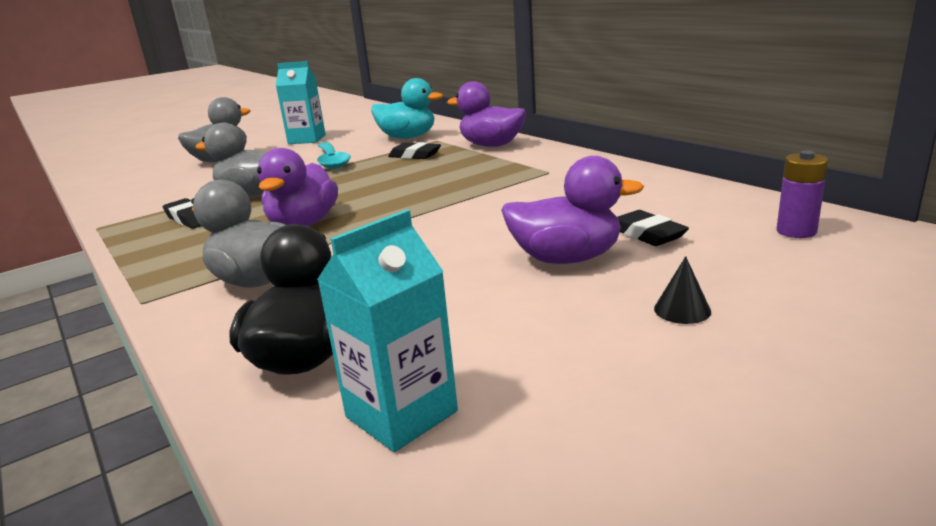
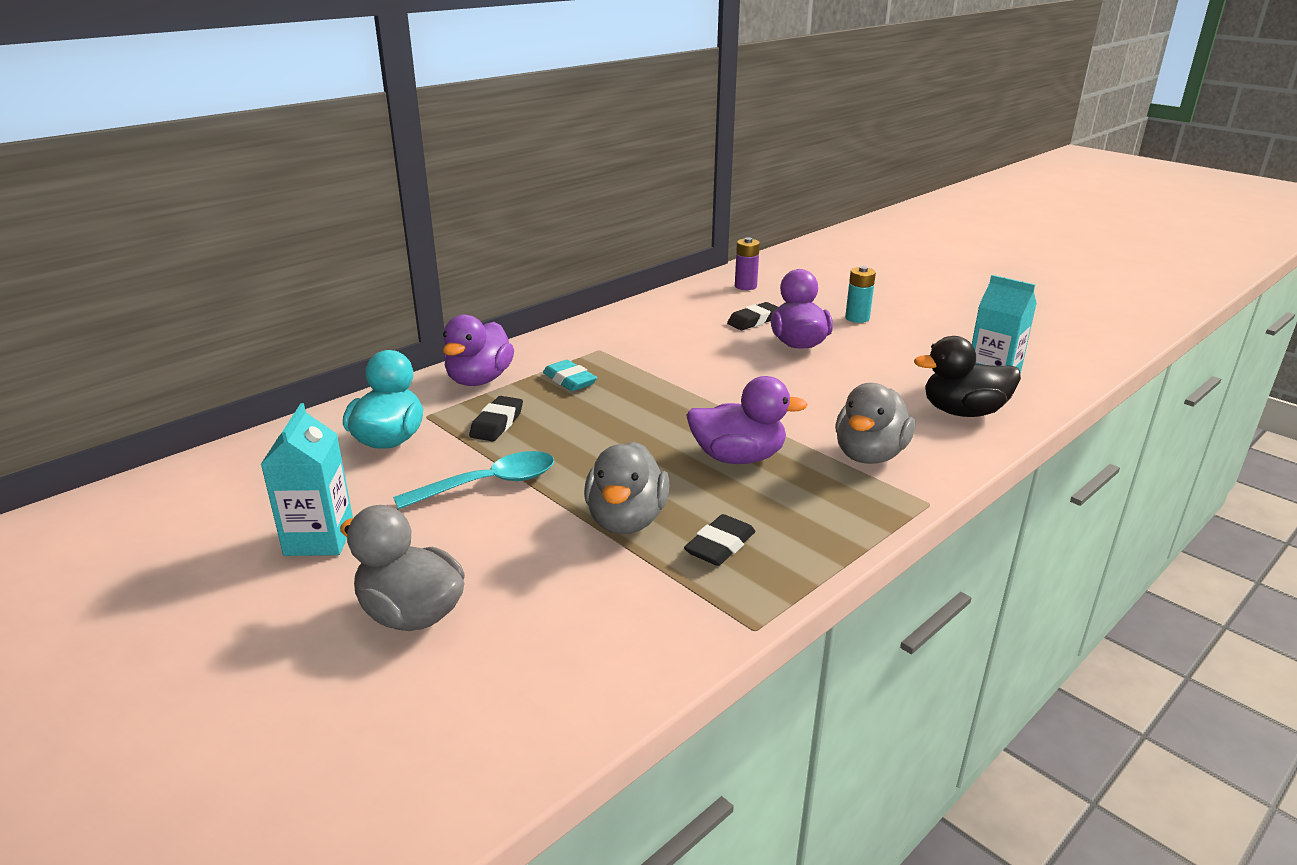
camera: 100 degrees left, 5 degrees up
black cone [654,256,711,324] -> turquoise battery [845,266,876,323]
none -> turquoise eraser [543,360,597,391]

